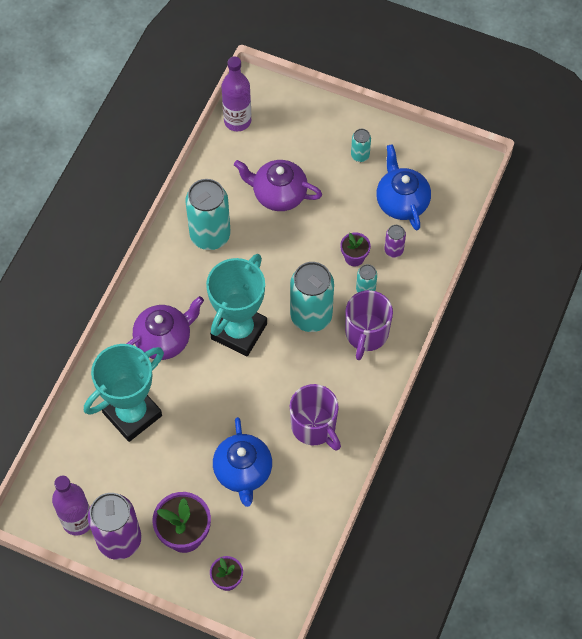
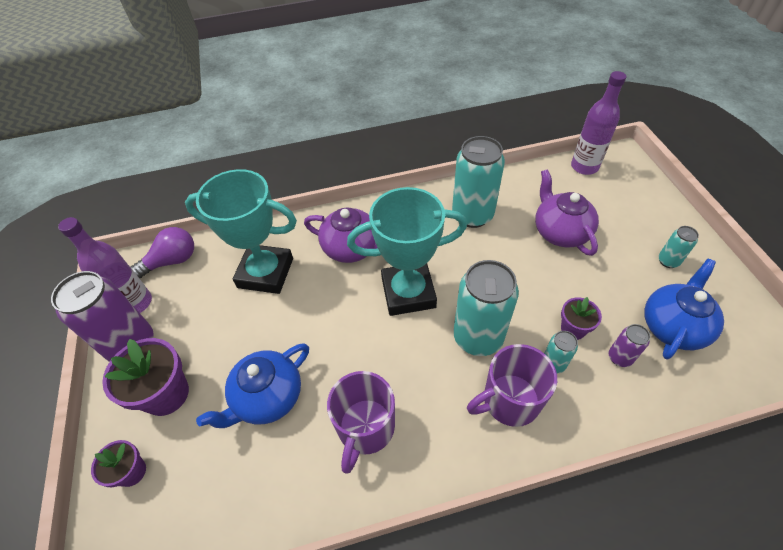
camera: 55 degrees right, 10 degrees down
none -> purple light bulb [131,227,194,278]

